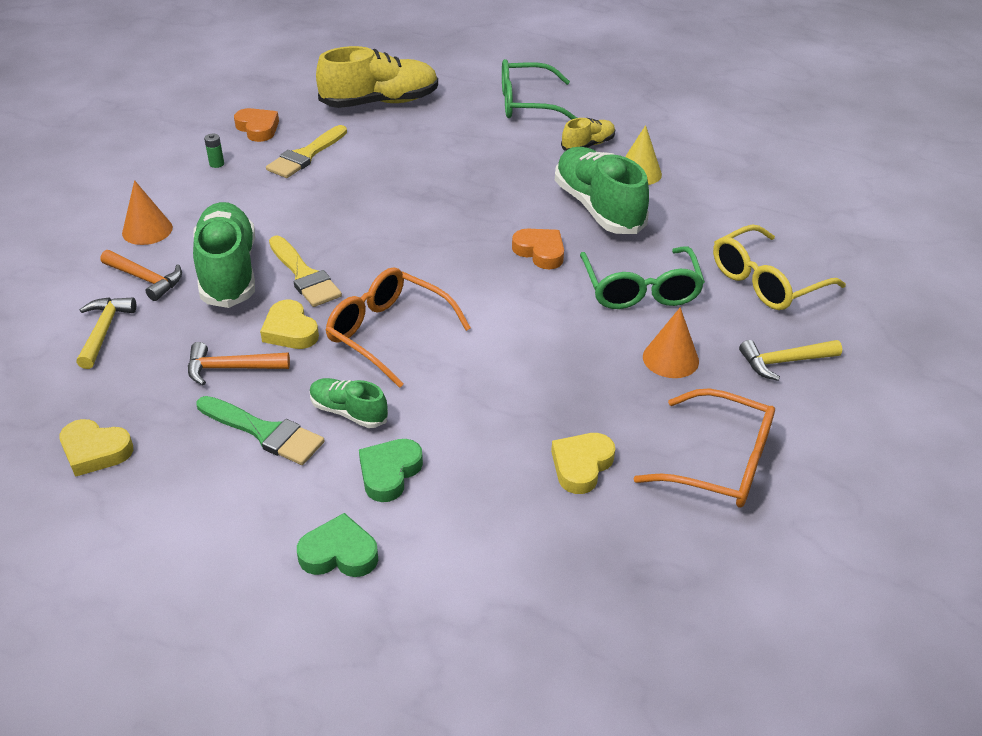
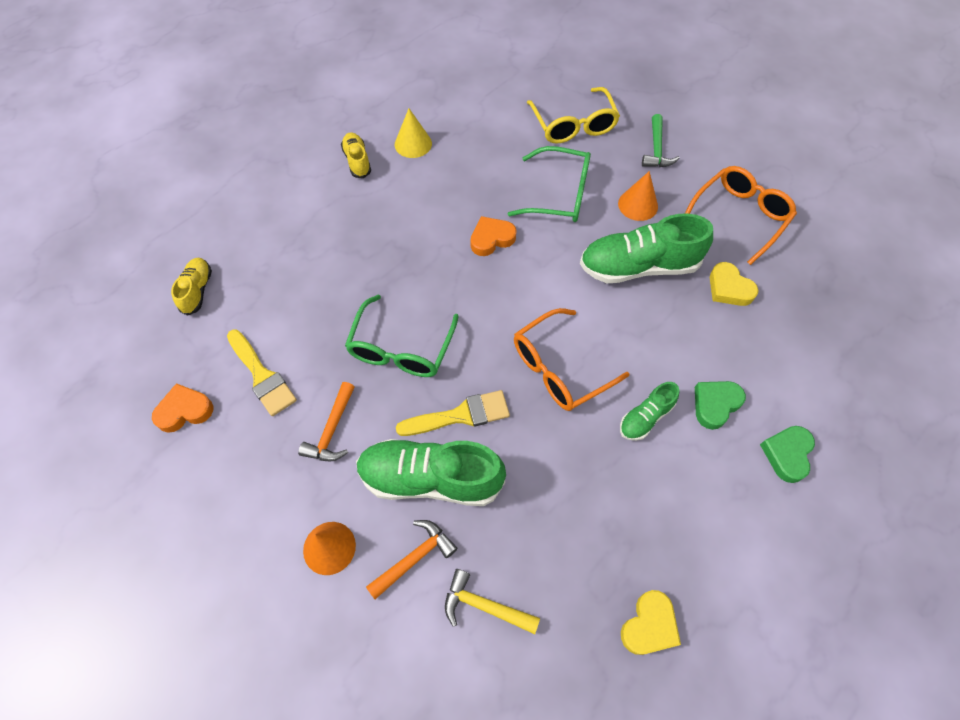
camera: 70 degrees left, 20 degrees up
orange hammer [188,342,290,386] -> orange hammer moved to [298,382,355,461]
green brush [196,396,324,465] -> none
green battery [204,134,224,168] -> none
yellow heart [260,300,319,349] -> none
yellow shoe [316,46,438,108] -> yellow shoe [171,257,212,316], size x0.51
green heart [359,439,423,502] -> green heart turned 90 degrees clockwise [695,381,746,430]
green glasses [502,59,577,120] -> green glasses moved to [345,295,459,377]
green shoe [555,147,649,234] -> green shoe moved to [580,214,713,283]
yellow hammer [739,340,842,381] -> green hammer [642,114,679,167]

